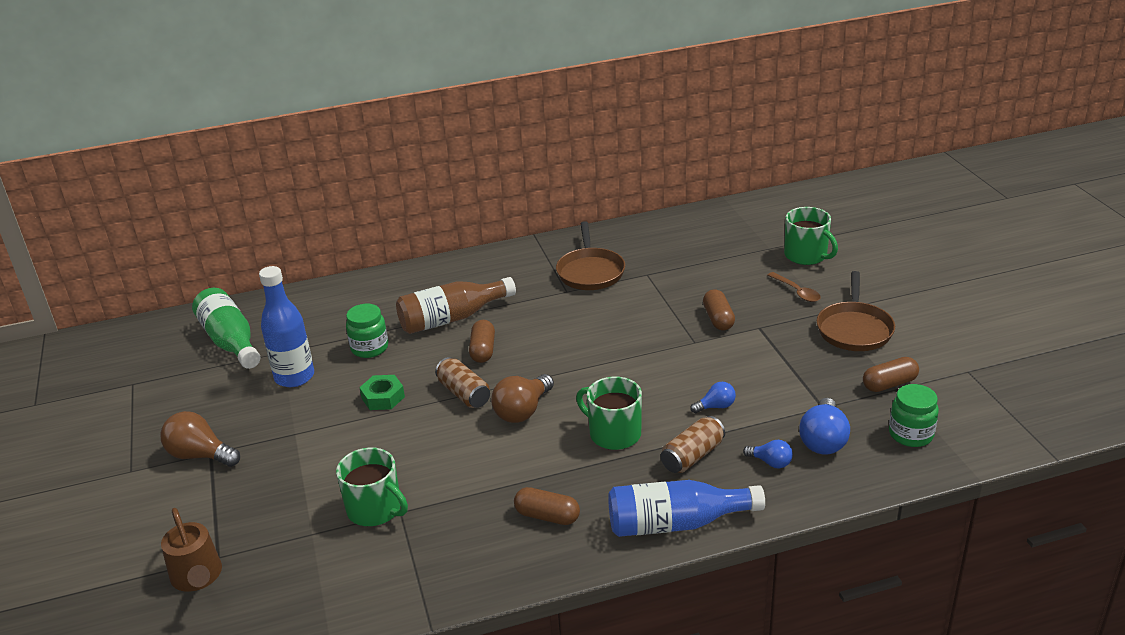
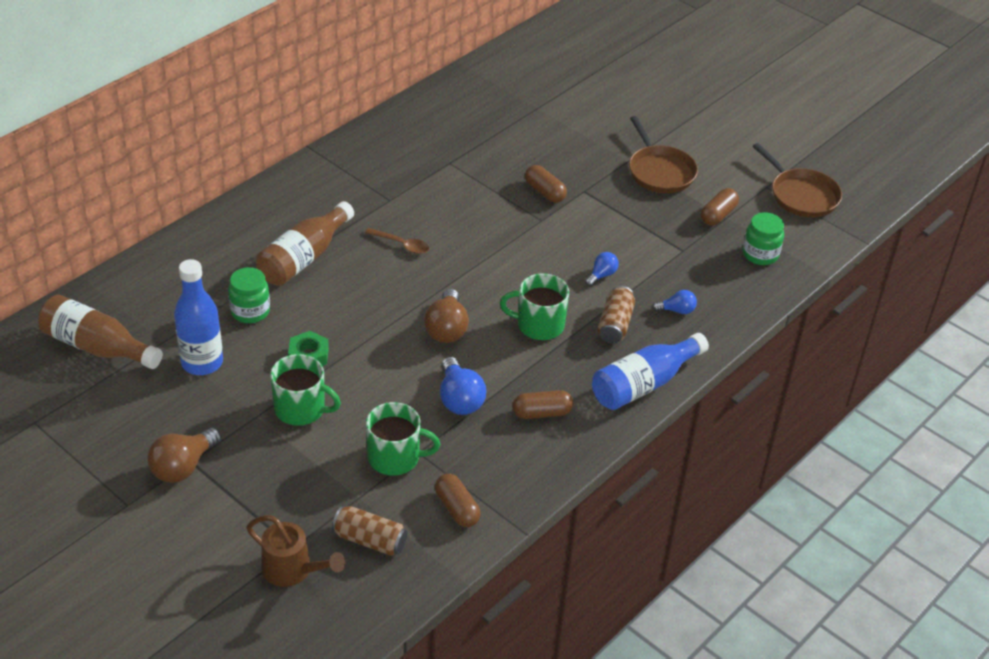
camera: 35 degrees left, 10 degrees up
brown light bulb [161,411,240,467] -> brown light bulb turned 45 degrees counterclockwise [147,428,221,483]
green bottle [192,288,261,369] -> brown bottle [38,295,162,369]
brown can [435,357,490,408] -> brown can moved to [332,506,408,556]
brown capsule [469,320,495,363] -> brown capsule moved to [435,474,481,527]
brown pan [556,221,625,290] -> brown pan moved to [753,143,842,218]
brown spoon [768,272,821,302] -> brown spoon moved to [365,228,429,254]
green mug [784,207,838,265] -> green mug moved to [270,354,341,426]
blue light bulb [799,398,850,455] -> blue light bulb moved to [440,357,486,415]

